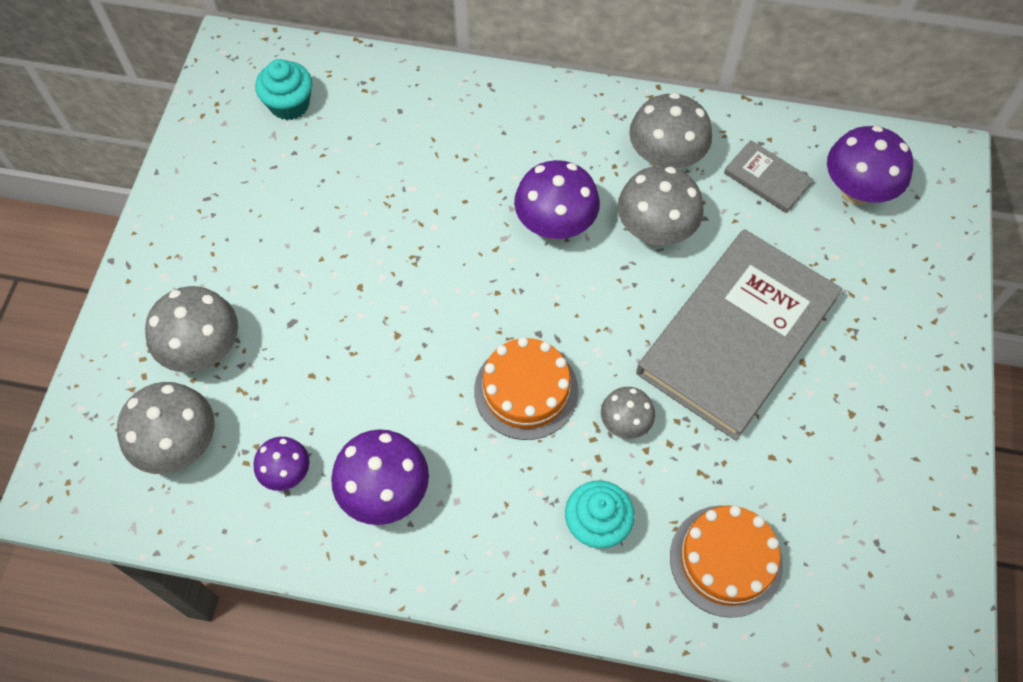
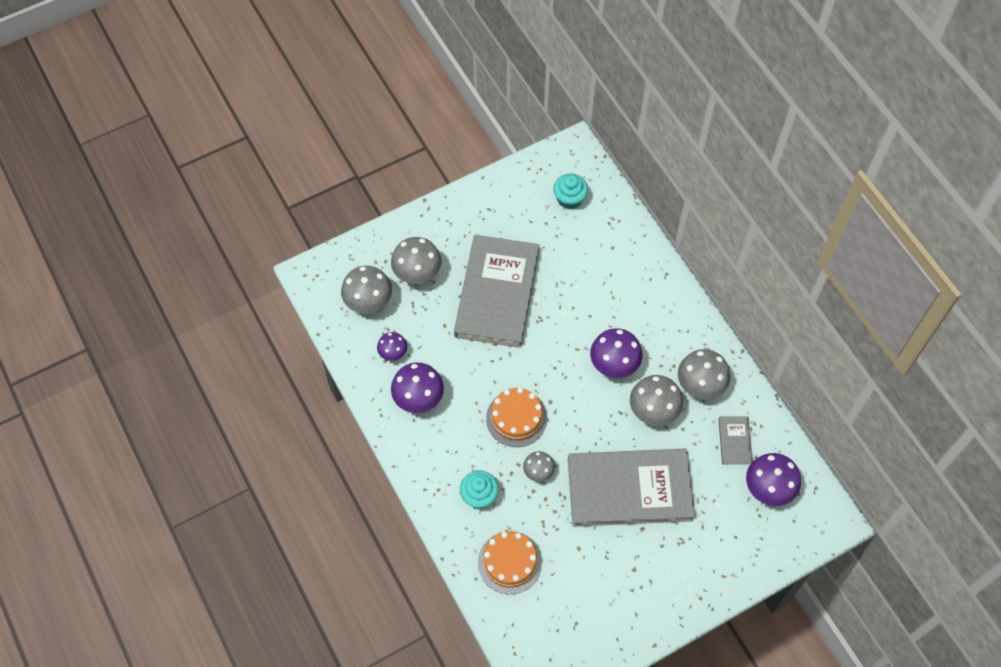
camera: 50 degrees right, 0 degrees up
none -> grey book [454,235,539,348]

